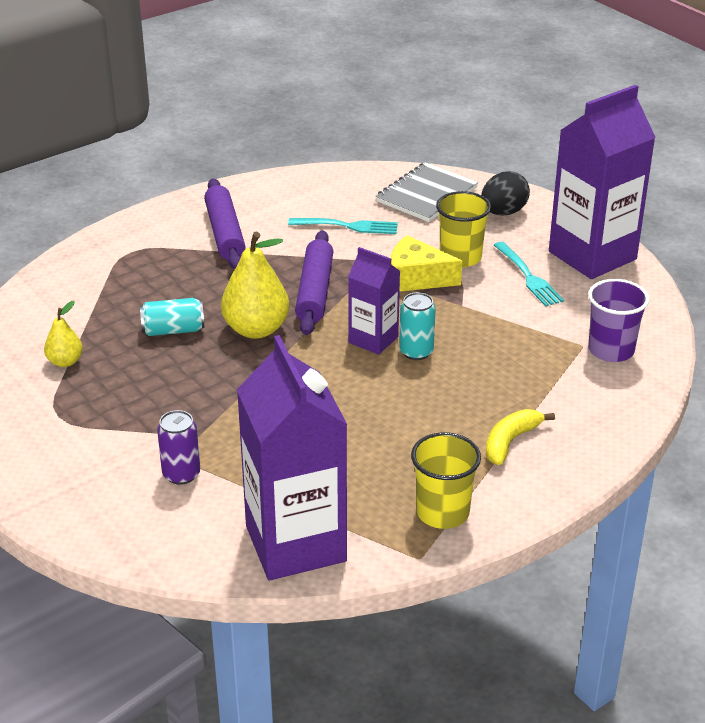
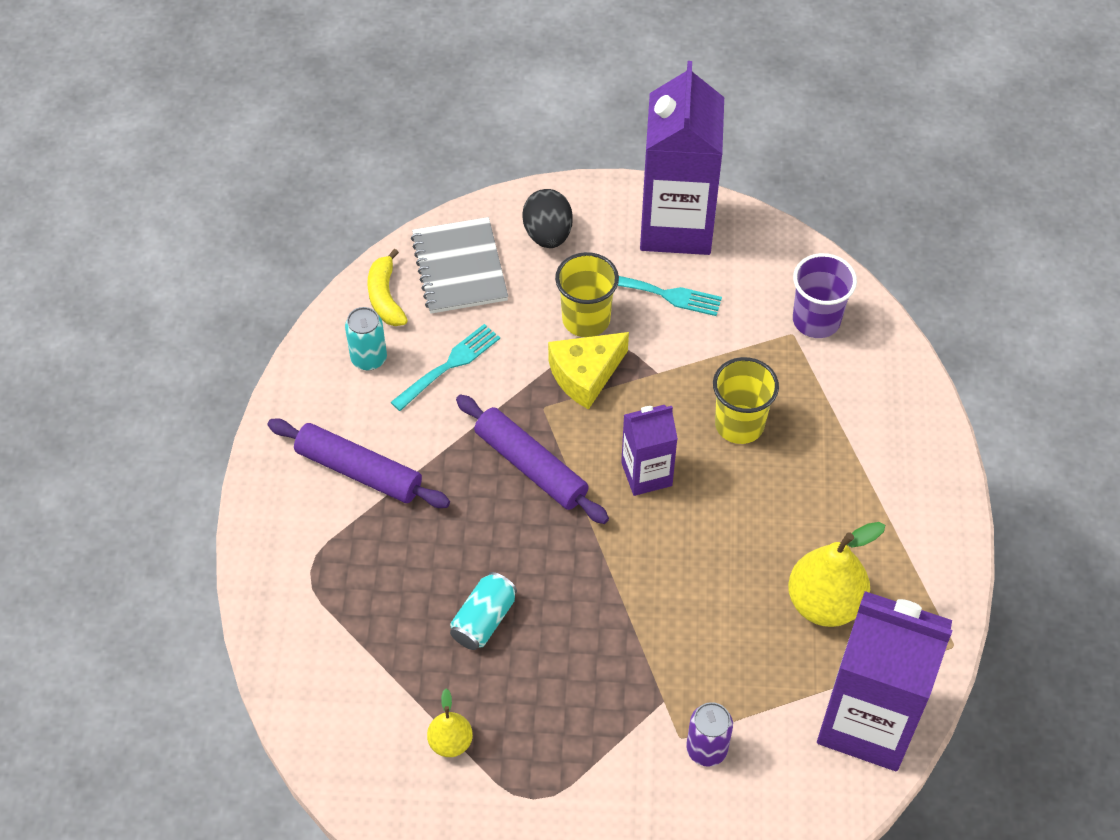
camera: 50 degrees left, 20 degrees up
yellow pear [221,232,290,339] -> yellow pear moved to [788,522,885,627]
turquoise can [399,292,436,360] -> turquoise can moved to [345,307,387,371]
yellow cup [411,432,481,529] -> yellow cup moved to [713,357,779,444]
yellow banana [486,409,555,465] -> yellow banana moved to [367,249,408,326]

